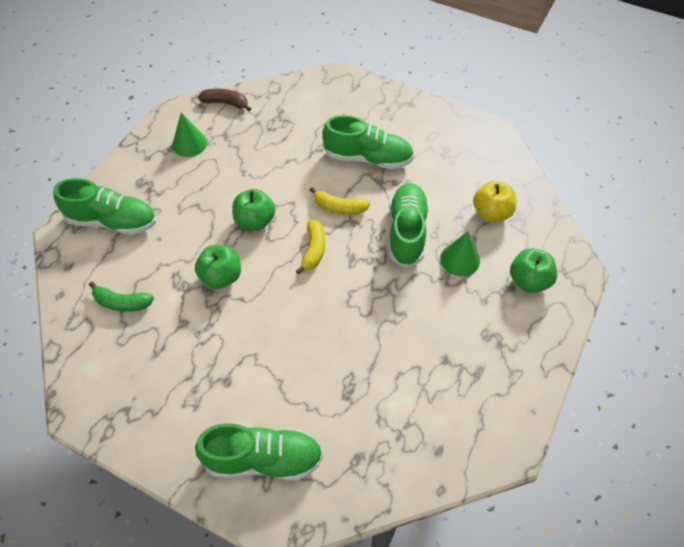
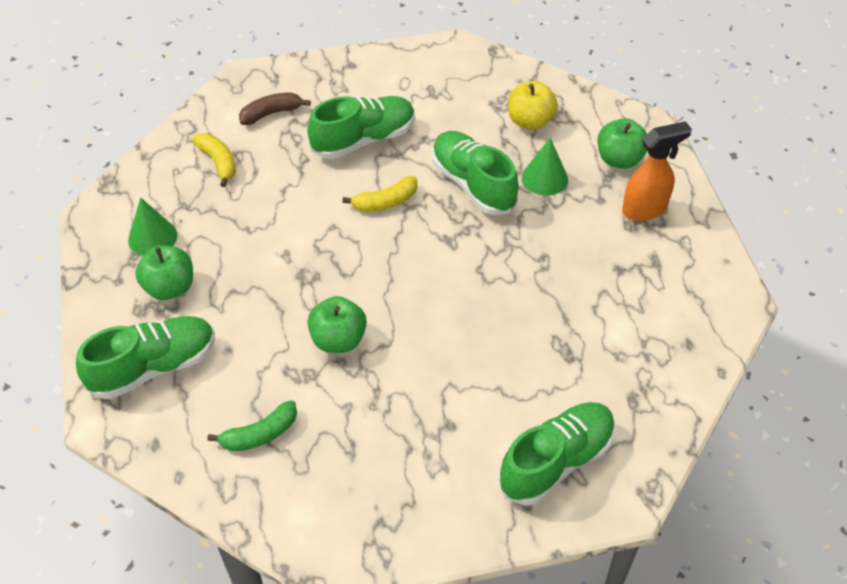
camera: 40 degrees left, 5 degrees down
brown banana [198,89,251,111] -> brown banana moved to [239,92,311,125]
green apple [232,189,275,231] -> green apple moved to [135,245,193,300]
yellow banana [296,219,325,274] -> yellow banana moved to [192,134,236,187]
none -> orange spray bottle [622,121,692,221]

